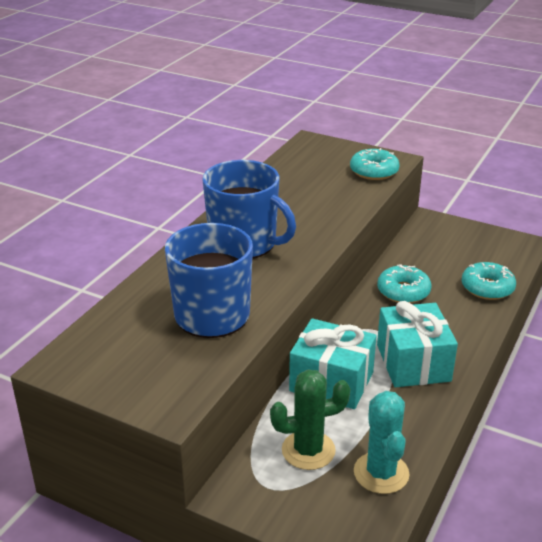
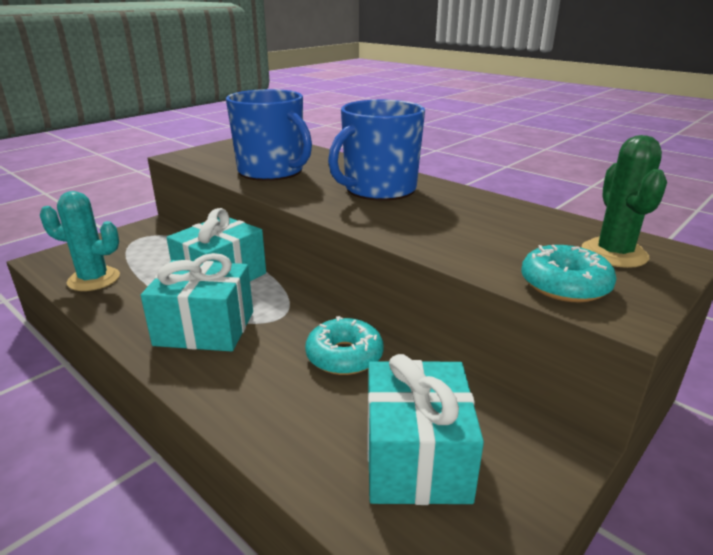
camera: 105 degrees right, 5 degrees down
green cactus [270,369,350,470] -> green cactus moved to [581,135,667,268]
turquoise donut [462,262,516,300] -> none
none -> turquoise gift [367,354,484,505]

